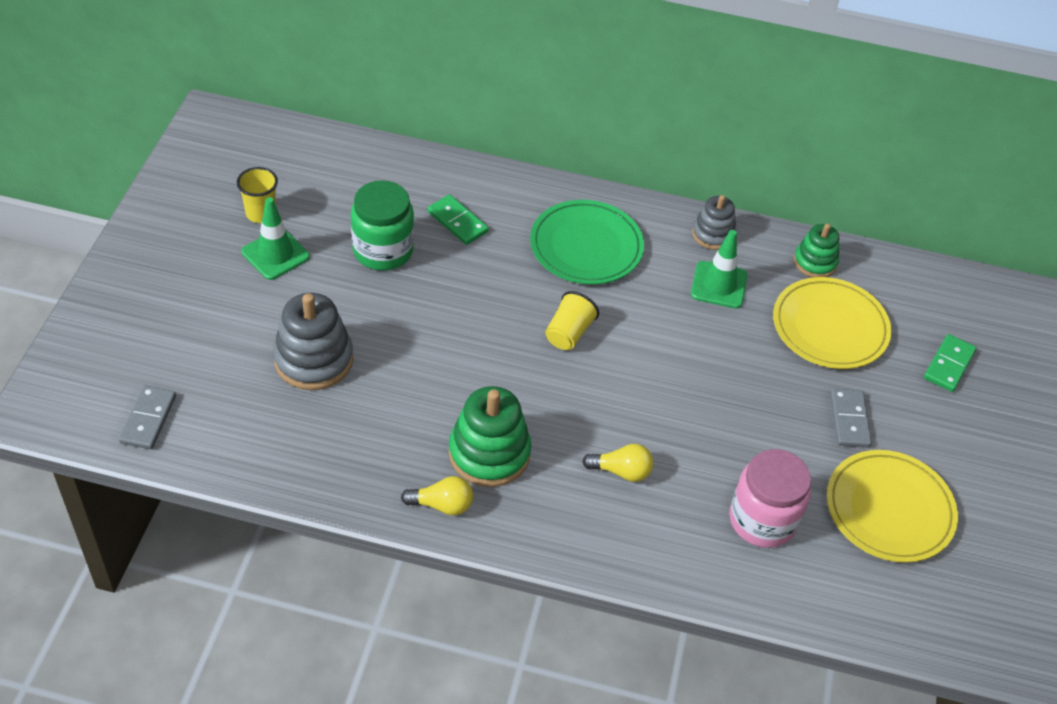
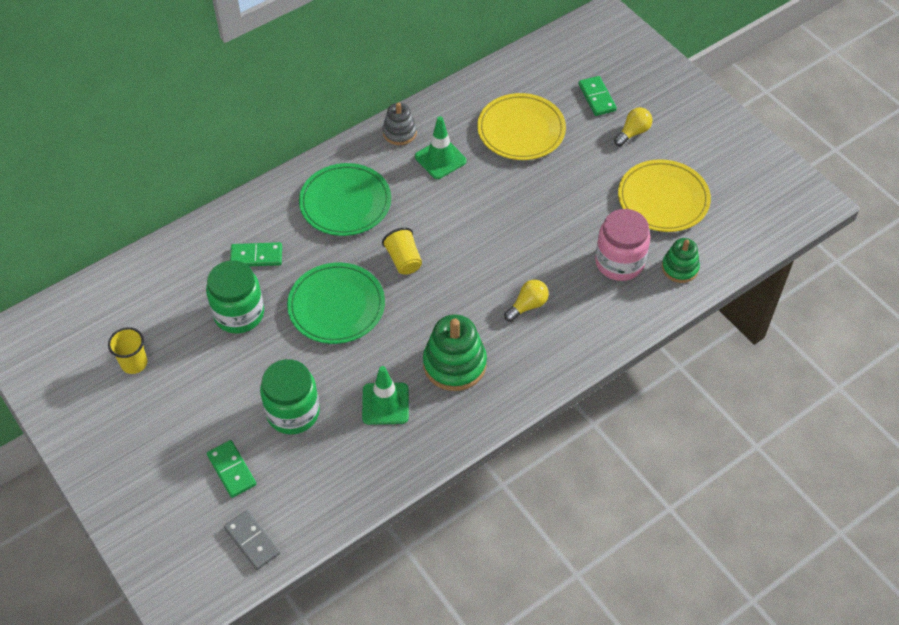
camera: 45 degrees left, 5 degrees up
green traffic cone [242,197,310,280] -> green traffic cone moved to [362,366,409,425]
grey stacking toy [273,293,353,390] -> green jar [260,359,320,434]
yellow light bulb [401,476,473,516] -> yellow light bulb moved to [614,107,653,147]
green stacking toy [794,223,839,277] -> green stacking toy moved to [662,238,700,283]
grey domino [830,388,872,448] -> none
none -> green domino [207,440,256,498]
none -> green plate [287,262,385,344]

